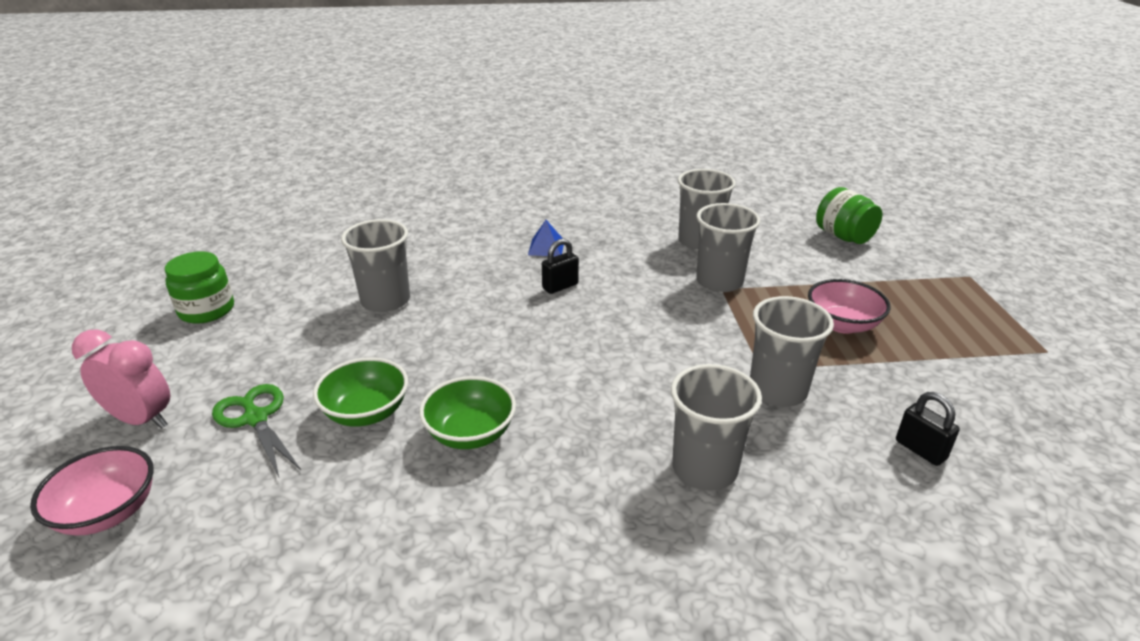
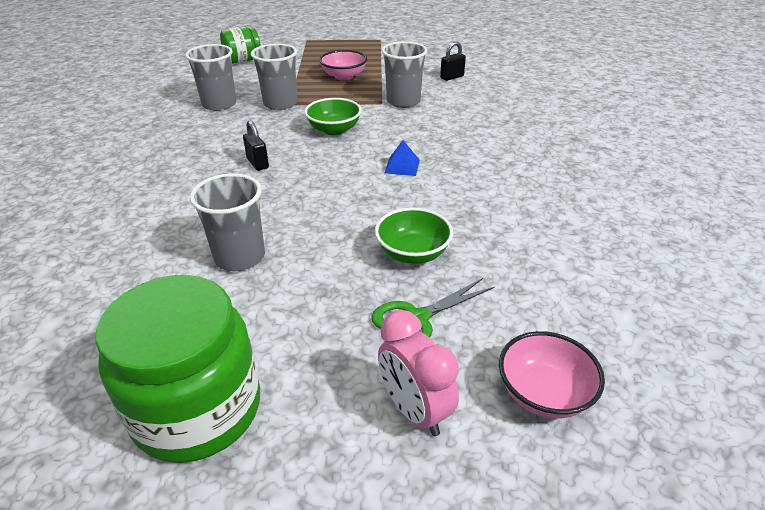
camera: 85 degrees left, 5 degrees up
pink clock [72,329,170,429] -> pink clock turned 60 degrees counterclockwise [378,310,459,436]
green jar [165,251,234,324] -> green jar [95,275,260,463], size x1.78
green bowl [419,376,516,449] -> green bowl moved to [304,98,362,135]
blue pyramid [528,220,564,256] -> blue pyramid moved to [385,140,420,176]
grey cup [671,364,762,491] -> none

